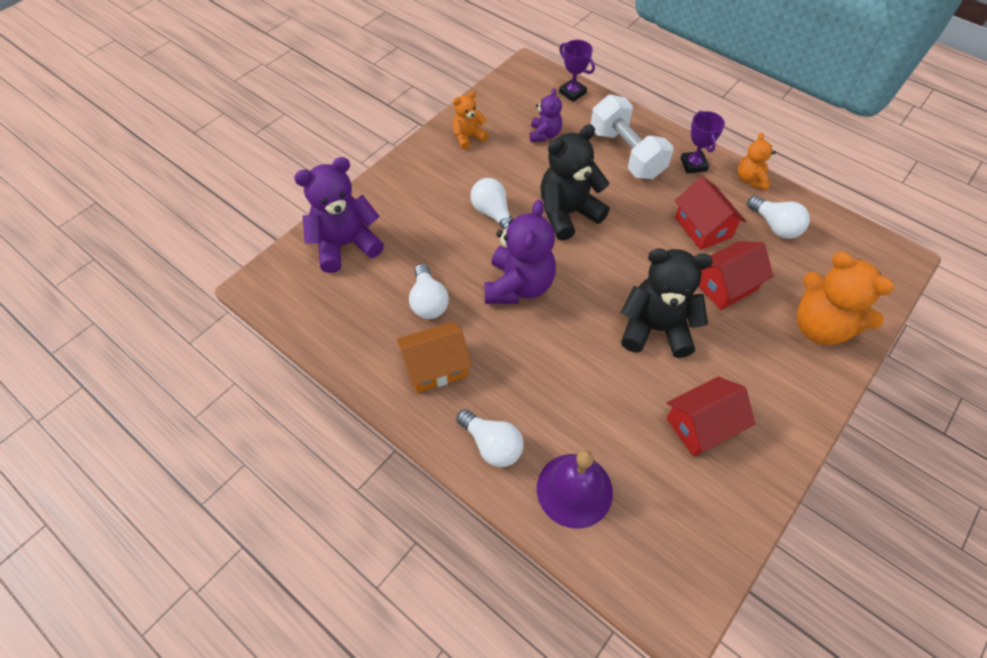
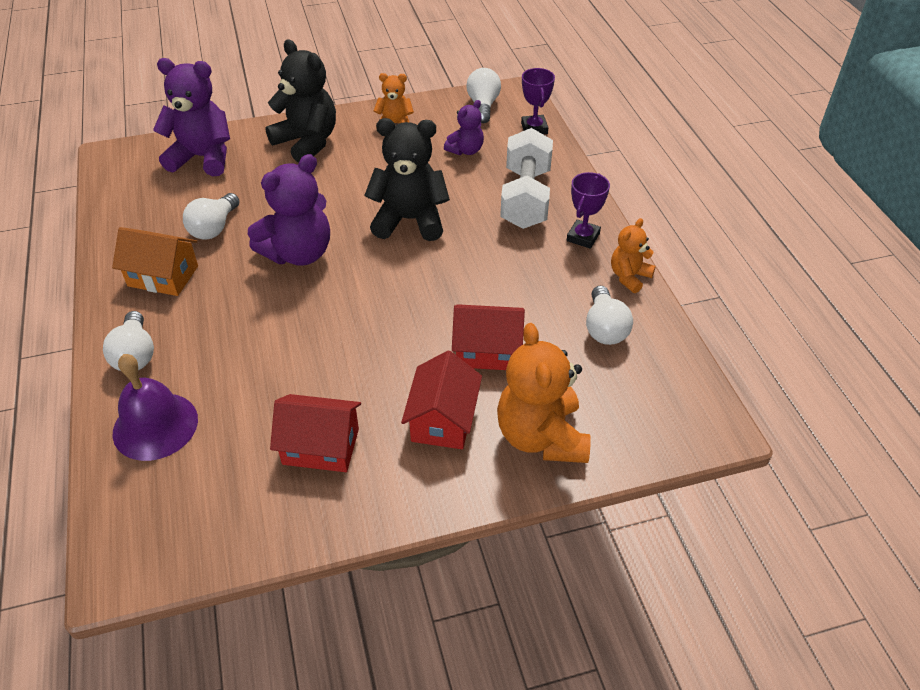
camera: 35 degrees right, 10 degrees down
white light bulb [470,178,513,230] -> white light bulb moved to [466,68,501,123]
black teddy bear [621,248,712,358] -> black teddy bear moved to [265,40,336,163]
red house [675,176,746,250] -> red house moved to [401,351,482,449]

